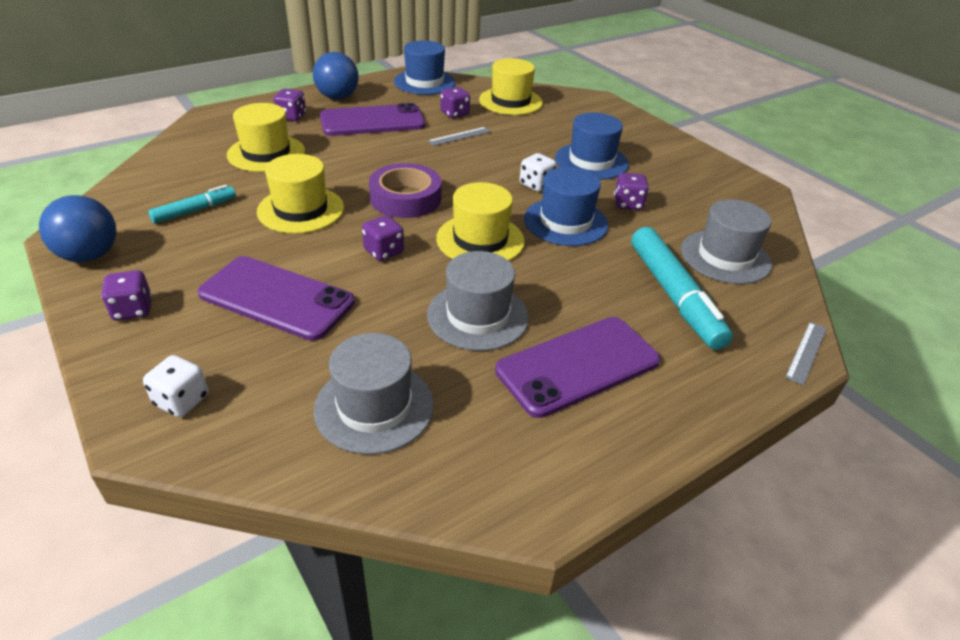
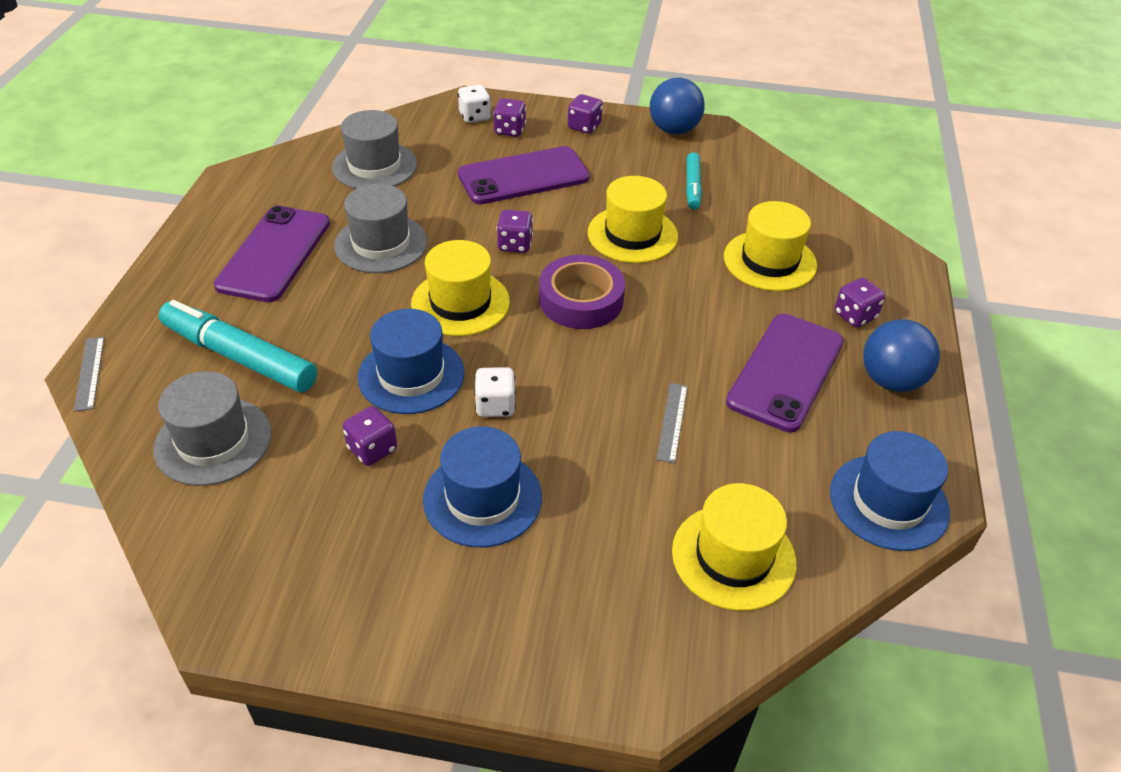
camera: 135 degrees right, 5 degrees up
purple dice [441,87,470,118] -> purple dice moved to [493,98,526,137]

